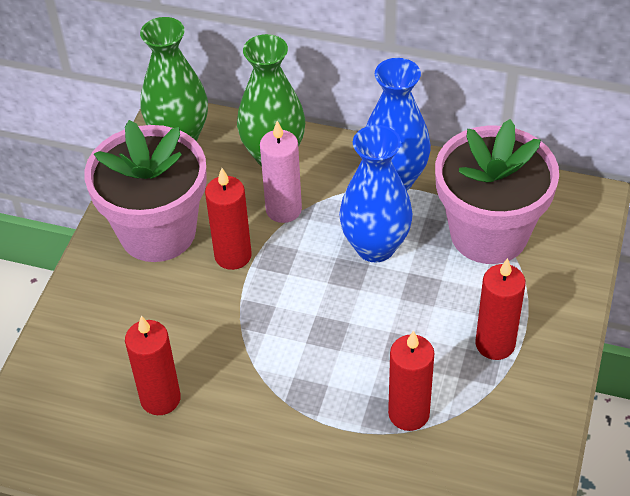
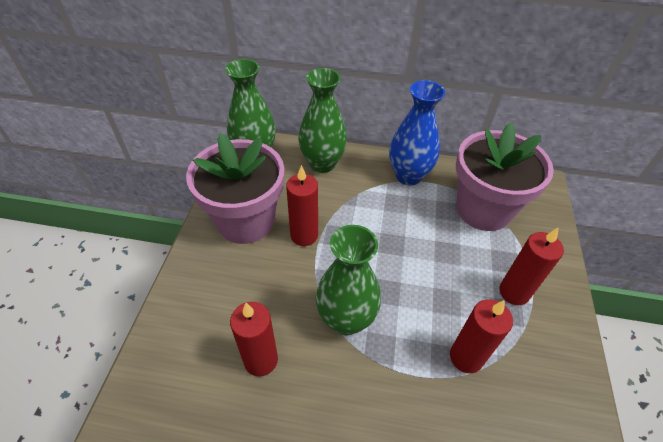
camera: 10 degrees left, 0 degrees up
pink candle [260,121,302,223] -> none
blue vase [339,125,413,263] -> none
none -> green vase [316,225,381,335]

